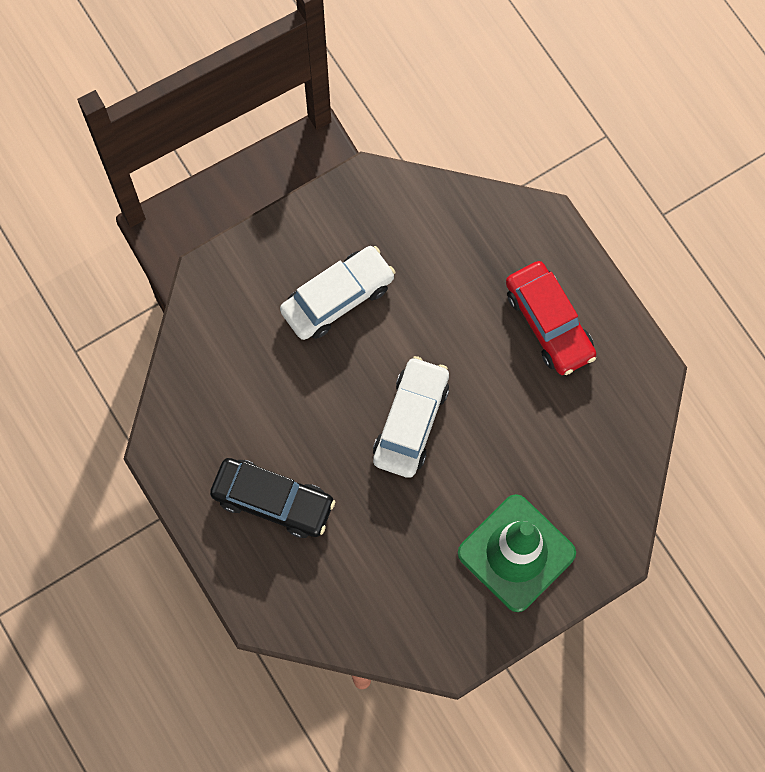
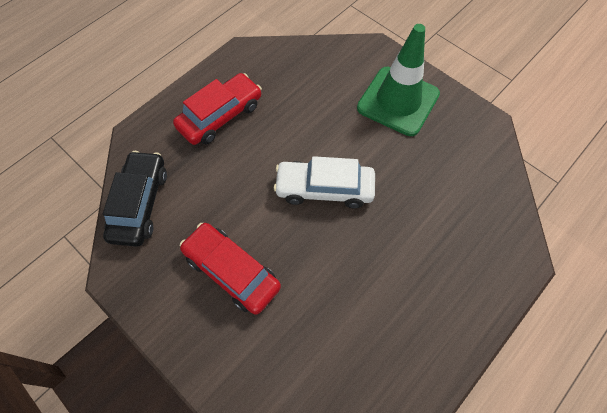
camera: 105 degrees left, 10 degrees down
black car [210,458,335,538] -> black car moved to [103,151,167,247]
white car [280,246,395,340] -> red car [180,223,281,315]

